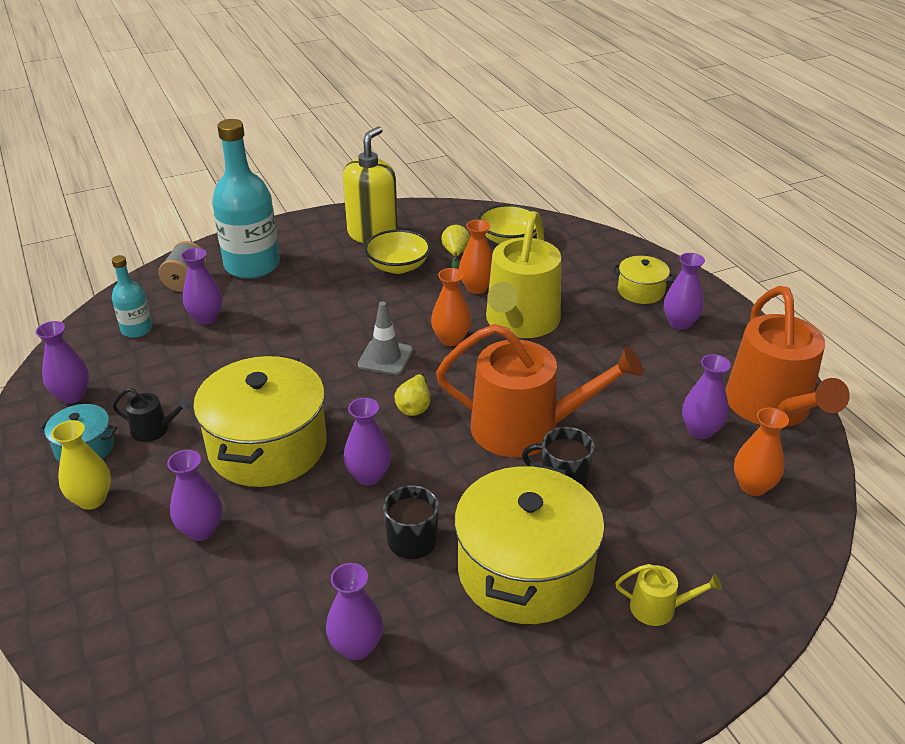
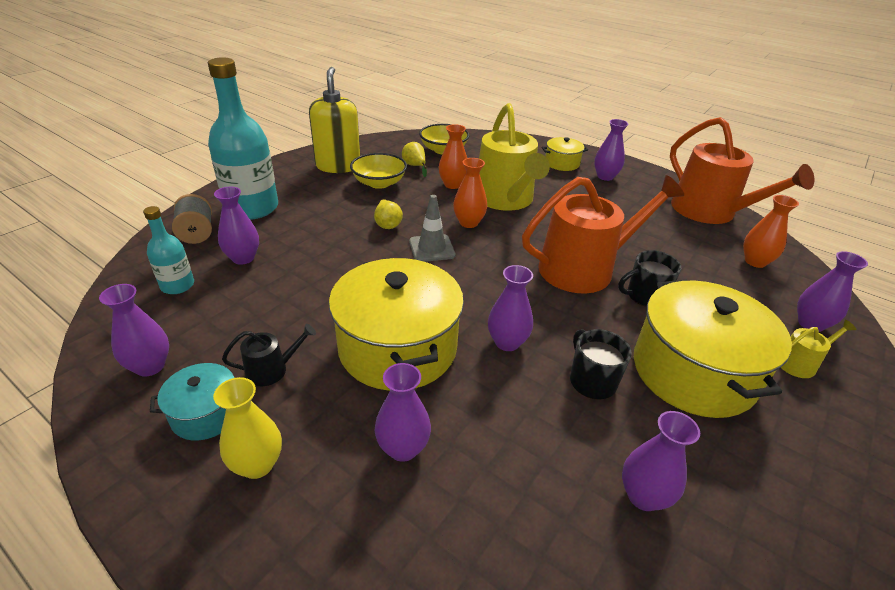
camera: 30 degrees left, 0 degrees up
yellow pear [394,372,430,416] -> yellow pear moved to [374,199,403,229]
purple vase [682,354,731,439] -> purple vase moved to [797,251,868,332]

